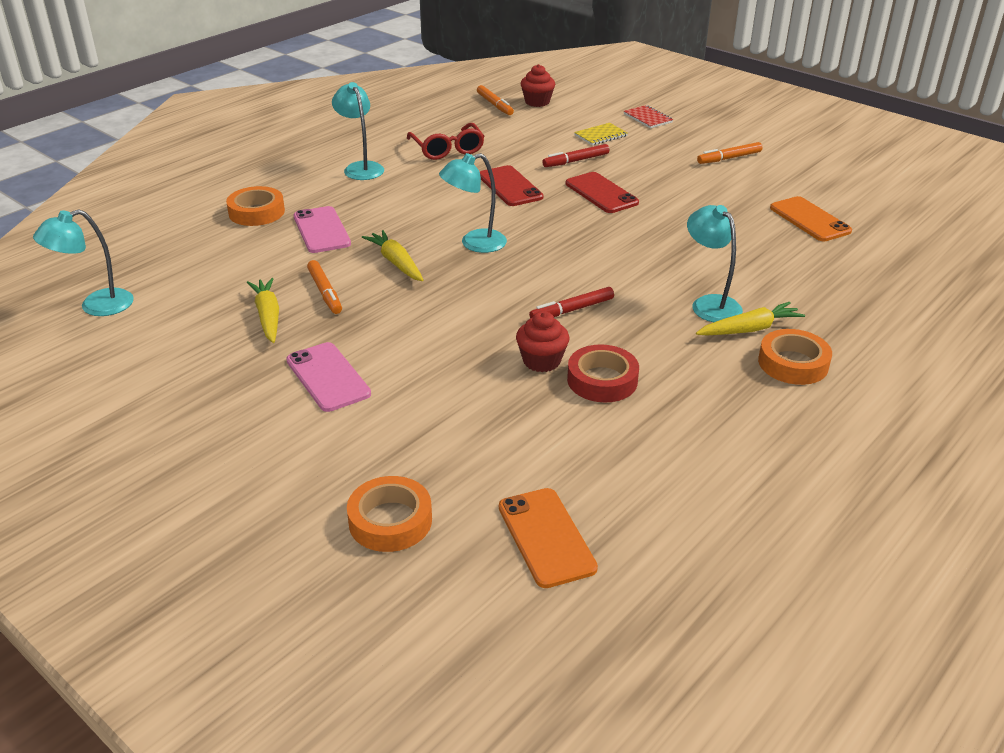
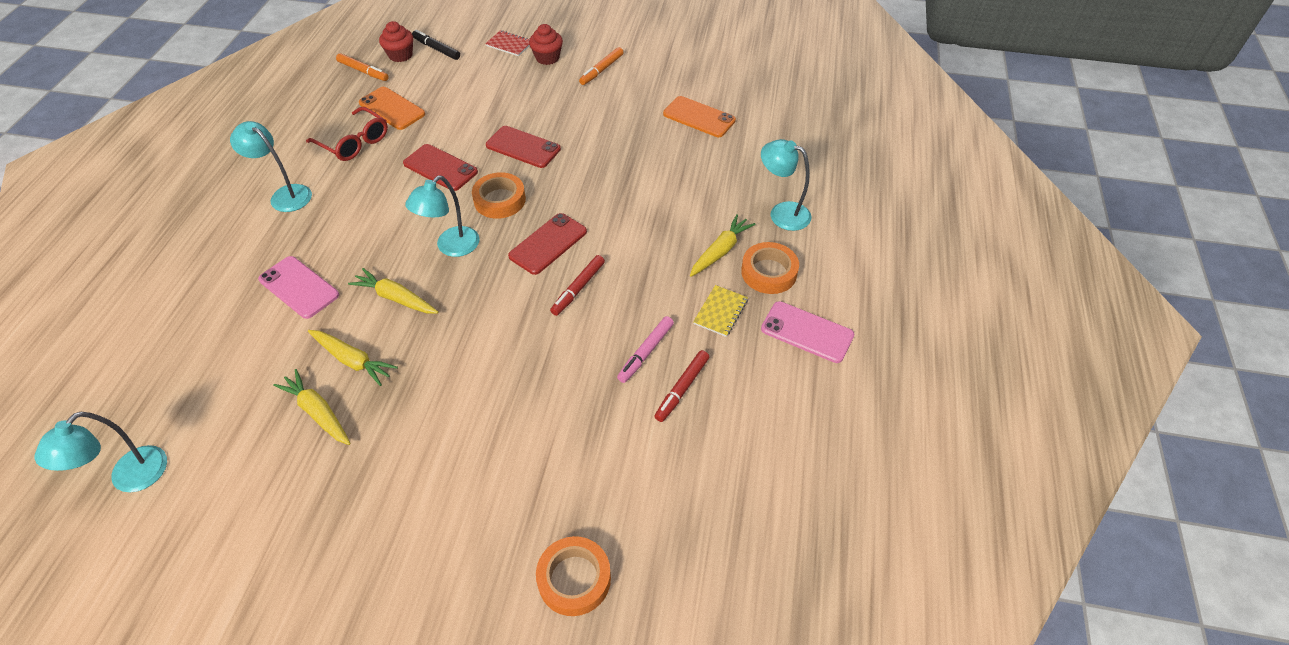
camera: 30 degrees left, 15 degrees up
orange tape [226,186,285,226] -> orange tape moved to [472,172,526,219]
pink phone [286,342,371,412] -> pink phone moved to [761,301,854,363]
orange marker [307,260,342,314] -> yellow carrot [308,330,398,386]
orange phone [499,488,598,588] -> orange phone moved to [359,87,425,130]
red cupcake [516,311,569,372] -> red cupcake moved to [529,24,563,65]
red marker [542,144,609,167] -> red marker moved to [654,350,709,422]
red tape [567,344,639,402] -> pink marker [617,316,674,383]
yellow notebook [574,123,628,145] -> yellow notebook moved to [693,285,748,337]
turquoise lamp [687,205,743,322] -> turquoise lamp moved to [761,139,811,231]
none -> black marker [412,30,460,60]
none -> red phone [508,213,587,275]

